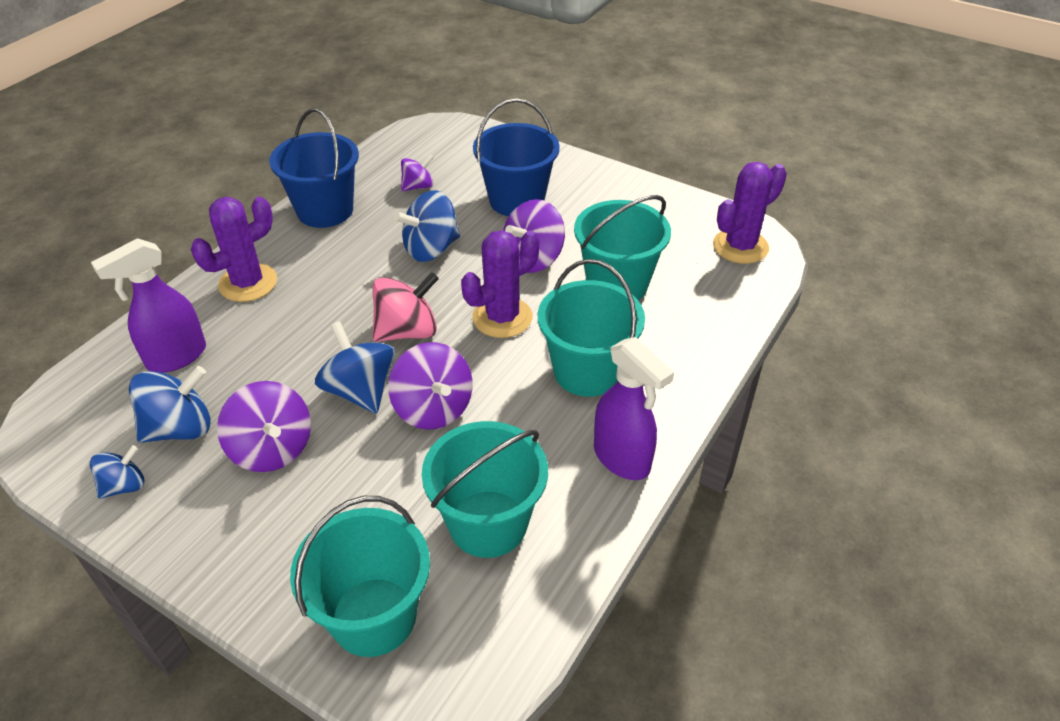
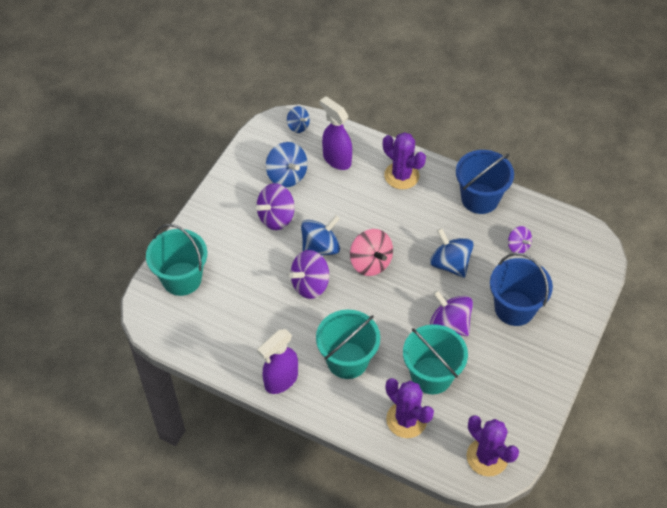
camera: 85 degrees right, 10 degrees up
blue spinning top [90,445,144,499] -> blue spinning top moved to [287,106,310,133]
turquoise bucket [422,421,548,558] -> none
purple cactus [461,230,539,338] -> purple cactus moved to [386,378,434,438]

